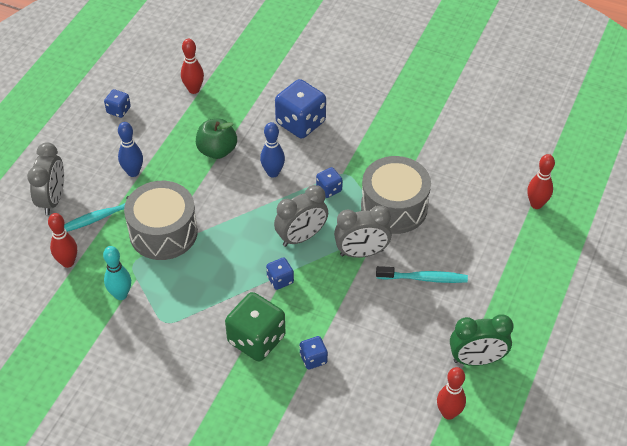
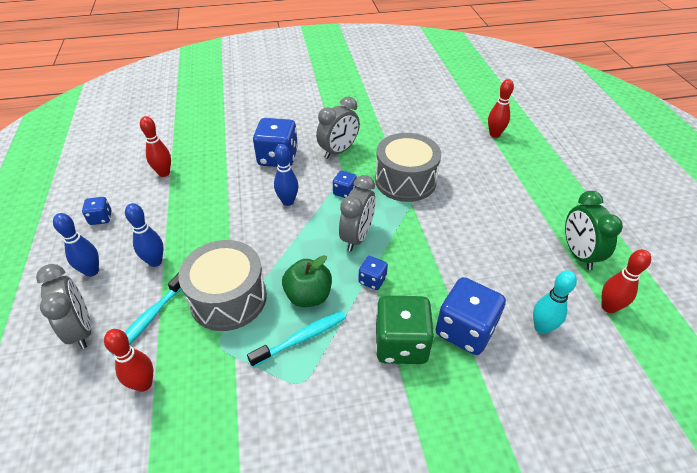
camera: 35 degrees left, 5 degrees down
turquoise bowling pin [103,246,131,300] -> turquoise bowling pin moved to [533,270,577,334]
green apple [196,118,237,159] -> green apple moved to [282,255,332,307]
blue dice [300,336,328,369] -> blue dice [436,277,506,355], size x1.99
grey clock [334,206,392,258] -> grey clock moved to [316,96,360,159]
turquoise toothbrush [376,266,468,283] -> turquoise toothbrush moved to [247,311,346,367]
green clock [450,314,514,366] -> green clock turned 120 degrees clockwise [565,191,623,270]
none -> blue bowling pin [53,213,99,277]

